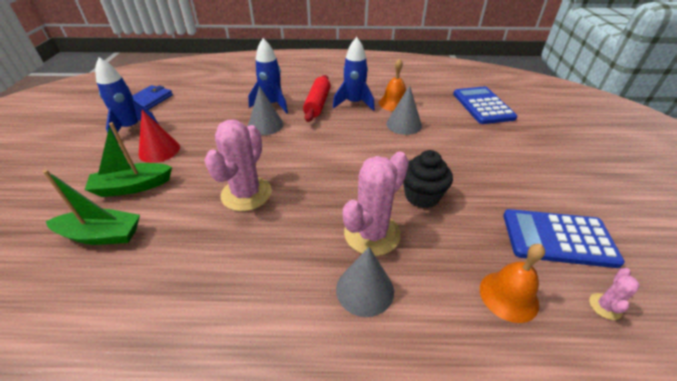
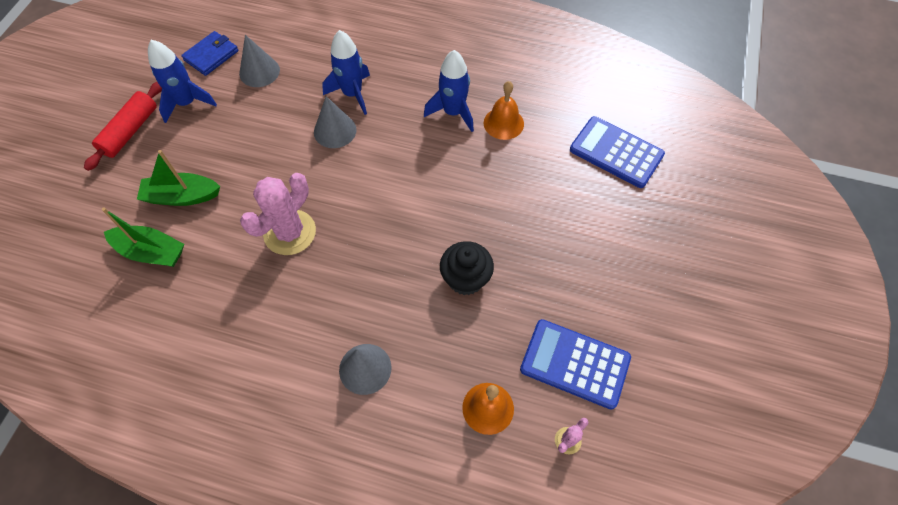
camera: 15 degrees right, 20 degrees up
red cone [139,110,180,163] -> none
red rolling pin [303,75,331,122] -> red rolling pin moved to [84,82,162,171]
pink cactus [343,152,409,256] -> none
grey cone [386,86,422,135] -> grey cone moved to [239,35,280,87]
blue calculator [453,87,517,124] -> blue calculator turned 60 degrees counterclockwise [570,116,665,188]

